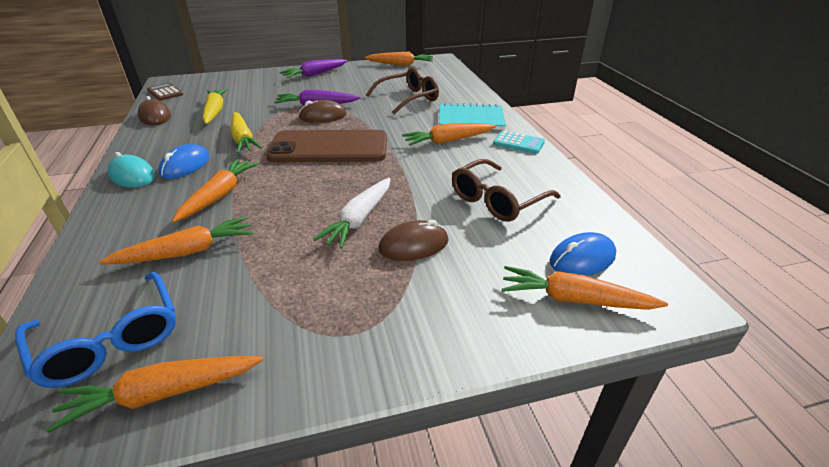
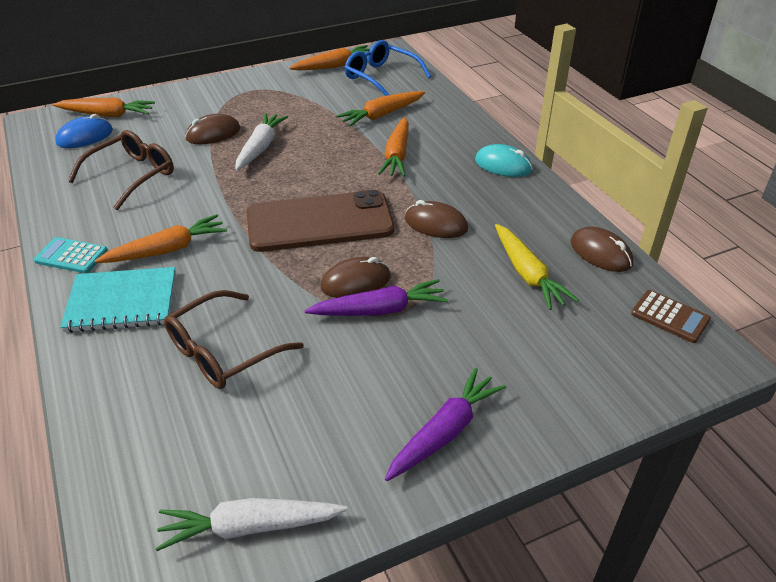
camera: 170 degrees right, 5 degrees up
blue mouse [158,144,210,179] -> none
yellow carrot [230,112,262,153] -> brown mouse [405,200,468,238]
orange carrot [364,52,433,66] -> white carrot [155,498,347,551]

